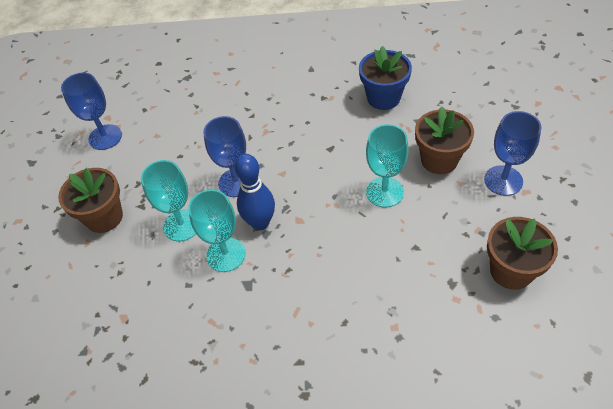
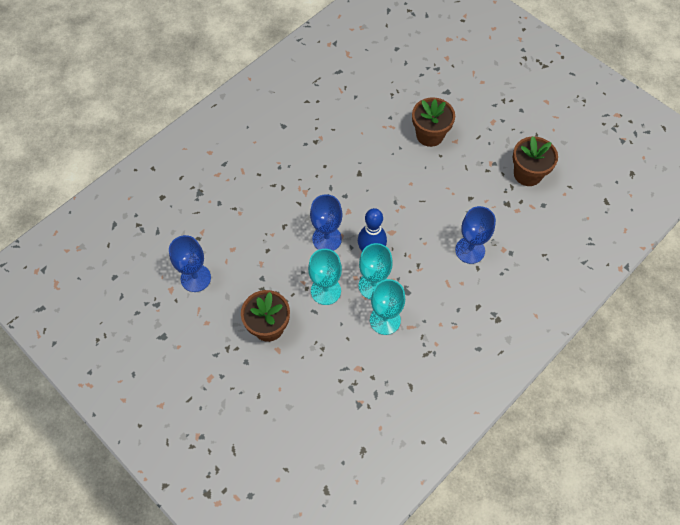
camera: 50 degrees left, 10 degrees up
blue flower pot [359,46,412,110] -> none
turquoise goblet [366,124,409,208] -> turquoise goblet moved to [370,279,405,335]
blue goblet [484,111,542,196] -> blue goblet moved to [455,206,496,264]

